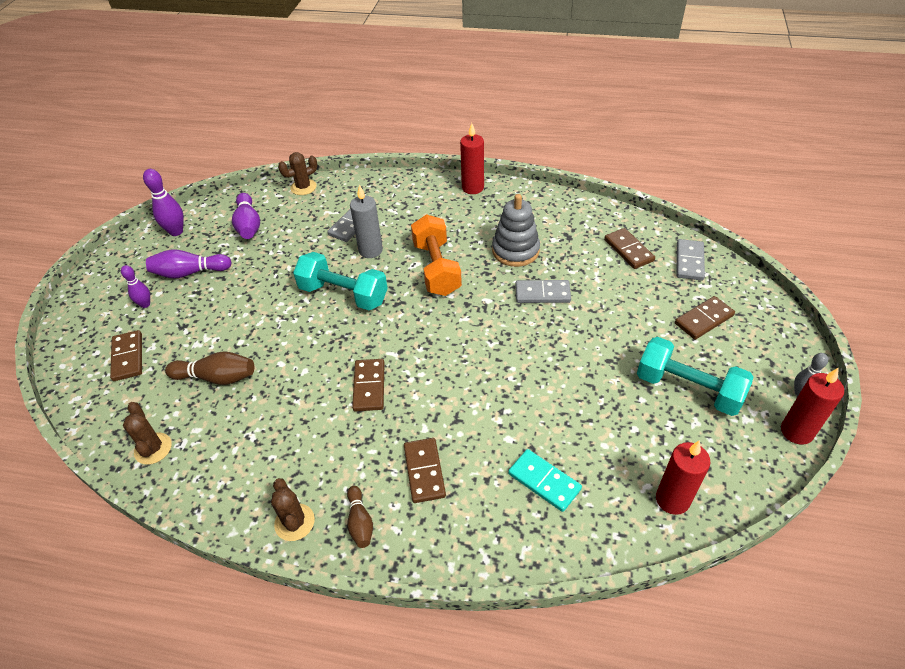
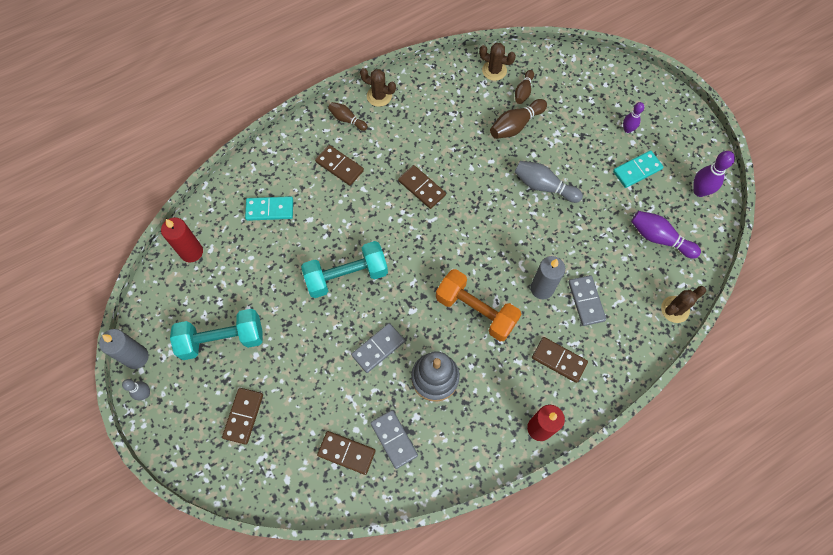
camera: 135 degrees right, 20 degrees up
brown domino [110,330,142,381] -> brown domino moved to [532,337,588,383]
purple bowling pin [146,249,232,279] -> turquoise domino [613,150,663,188]
brown cactus [278,152,317,195] -> brown cactus turned 45 degrees clockwise [661,286,706,323]
turquoise dumbbell [293,252,388,310] -> turquoise dumbbell moved to [301,241,388,298]
grey domino [676,239,705,281] -> grey domino moved to [370,410,418,469]
red candle [781,367,844,445] -> grey candle [99,329,149,369]
none -> grey bowling pin [514,161,583,203]
none -> brown bowling pin [515,70,534,104]

